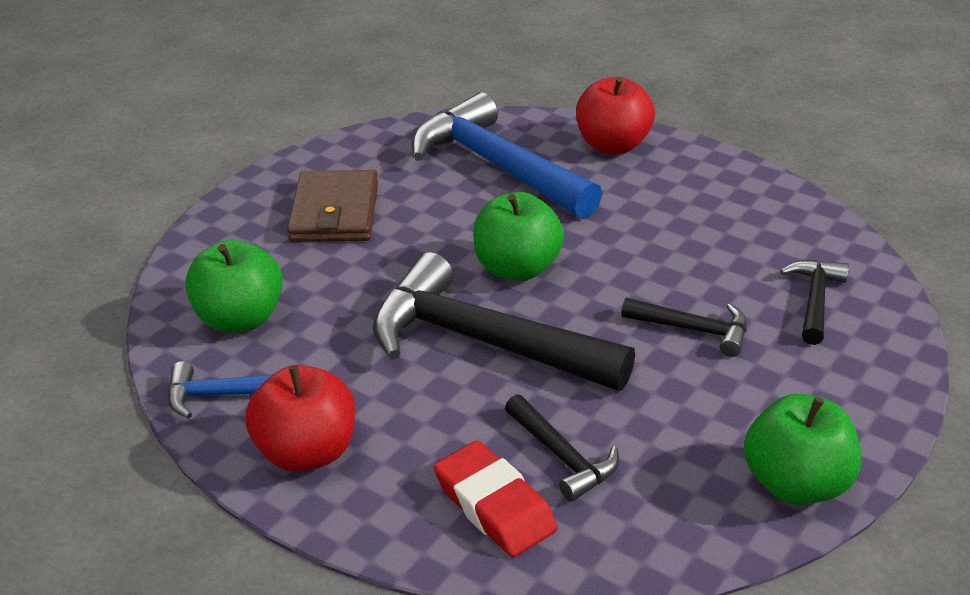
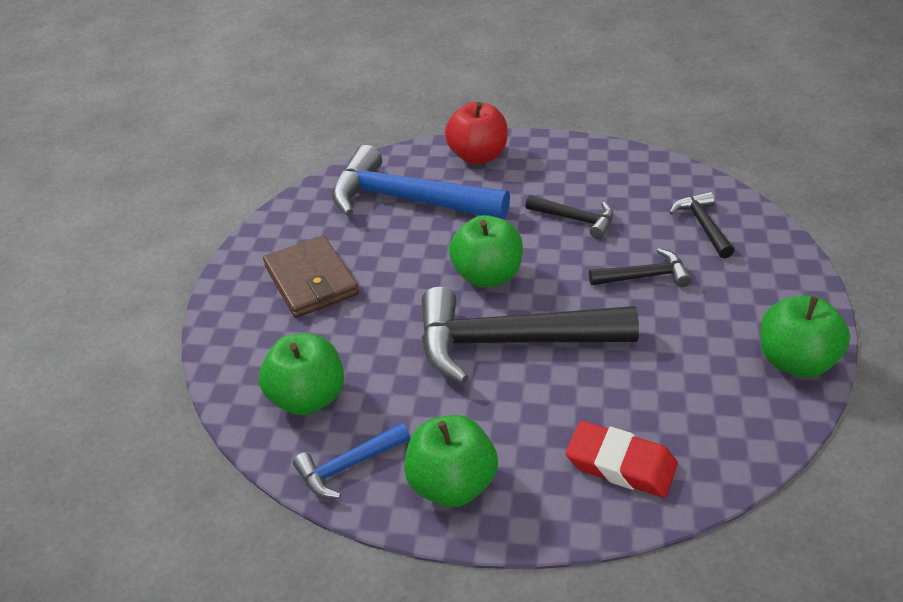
camera: 25 degrees left, 5 degrees up
red apple [245,365,355,472] -> green apple [404,415,498,507]
black hammer [505,394,619,502] -> black hammer moved to [525,195,613,239]

